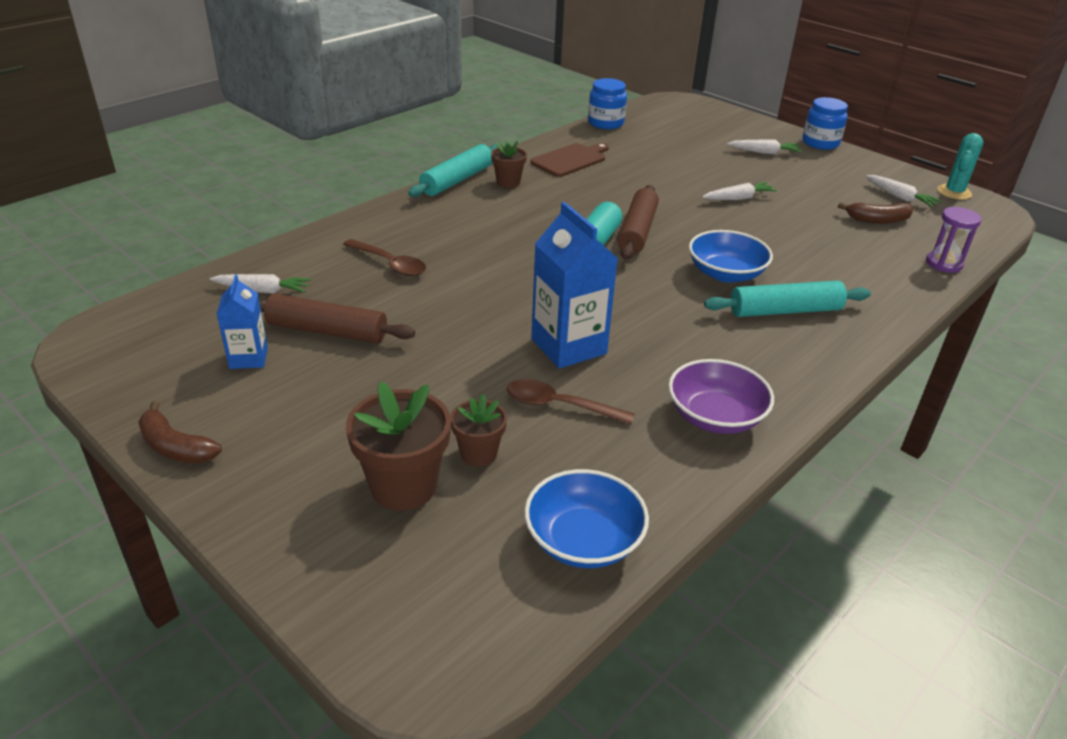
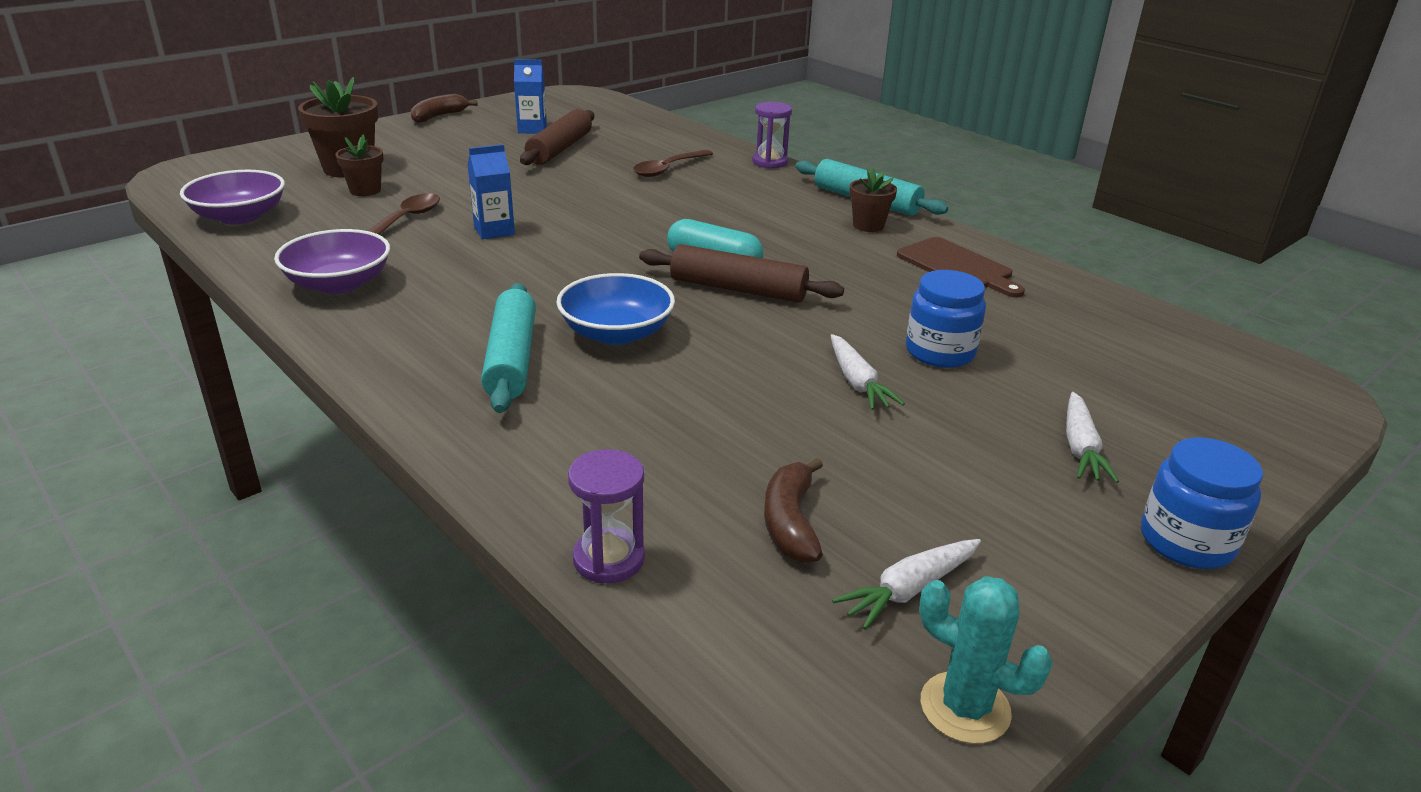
camera: 95 degrees right, 5 degrees down
white carrot [210,274,311,294] -> none
blue bowl [524,469,649,568] -> purple bowl [180,170,285,225]
blue carton [531,202,618,369] -> blue carton [468,144,515,239], size x0.58
blue jar [588,78,627,129] -> blue jar moved to [906,270,986,368]
none -> purple hourglass [752,102,792,168]

